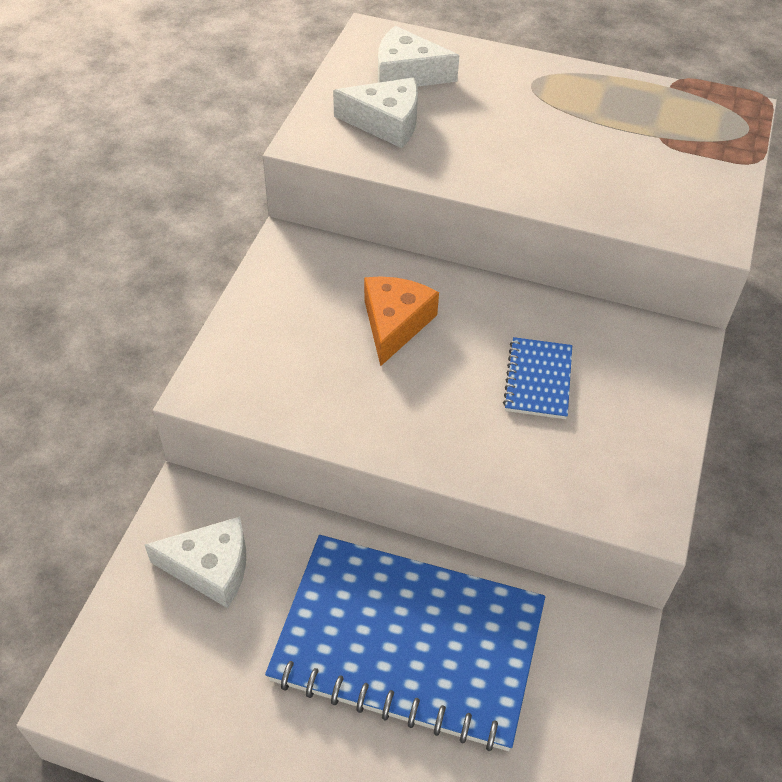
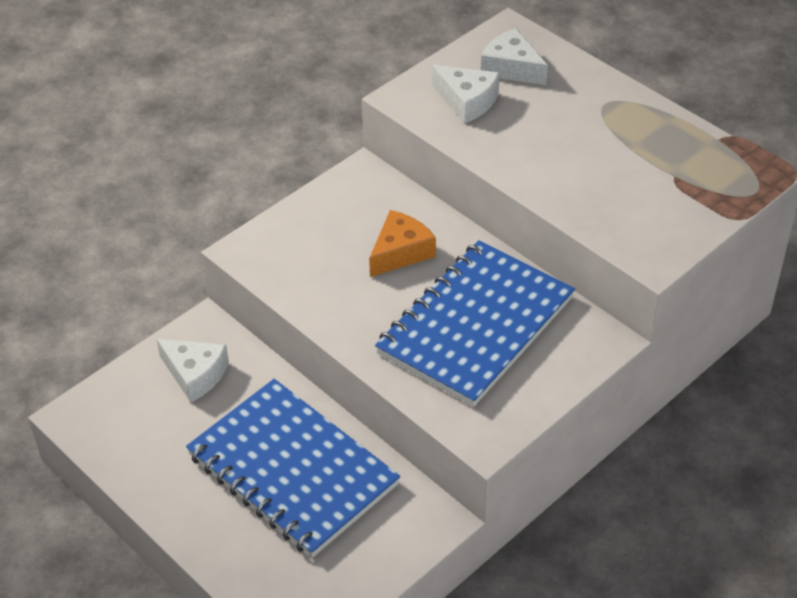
camera: 30 degrees right, 5 degrees down
blue notebook [503,337,572,419] -> blue notebook [375,240,575,407], size x2.43

